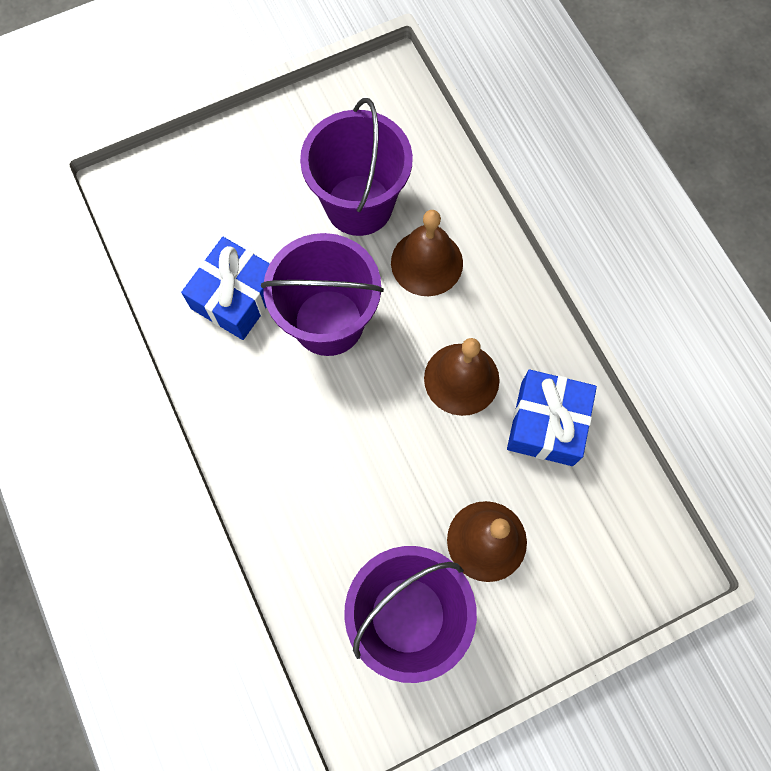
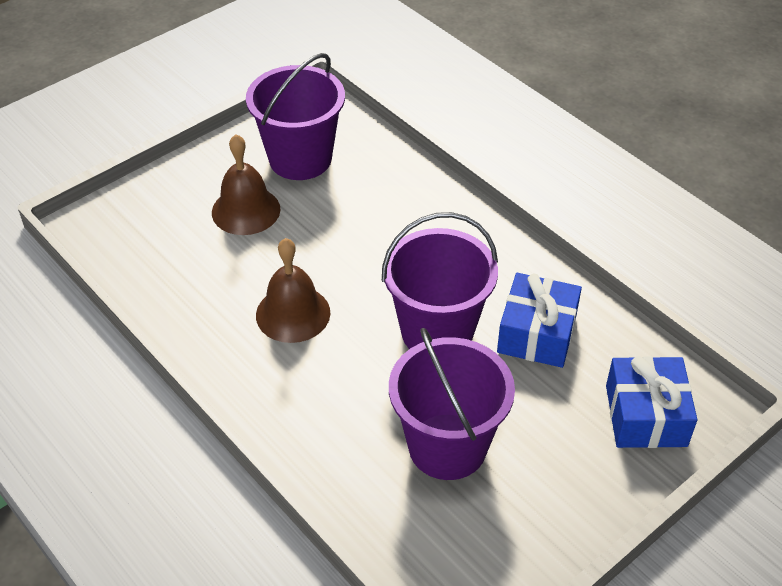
camera: 165 degrees right, 25 degrees down
brown bell [391,210,463,296] -> none
blue gift [507,369,597,466] -> blue gift moved to [606,356,697,448]

